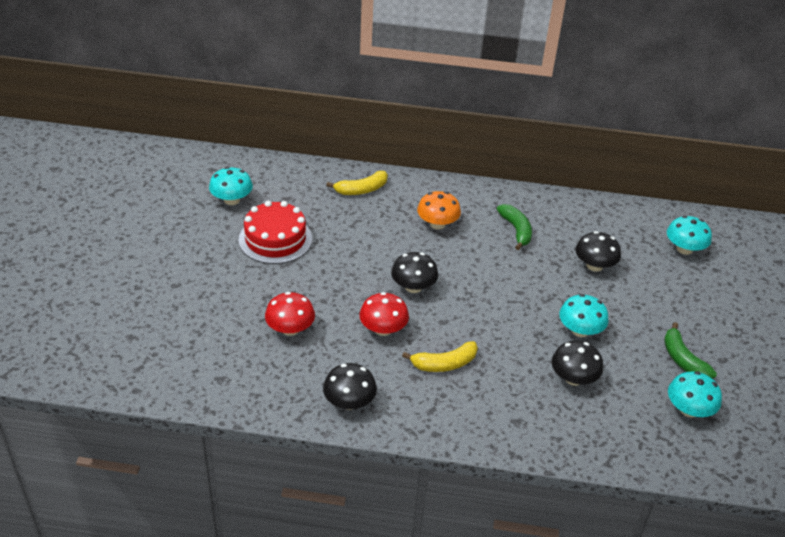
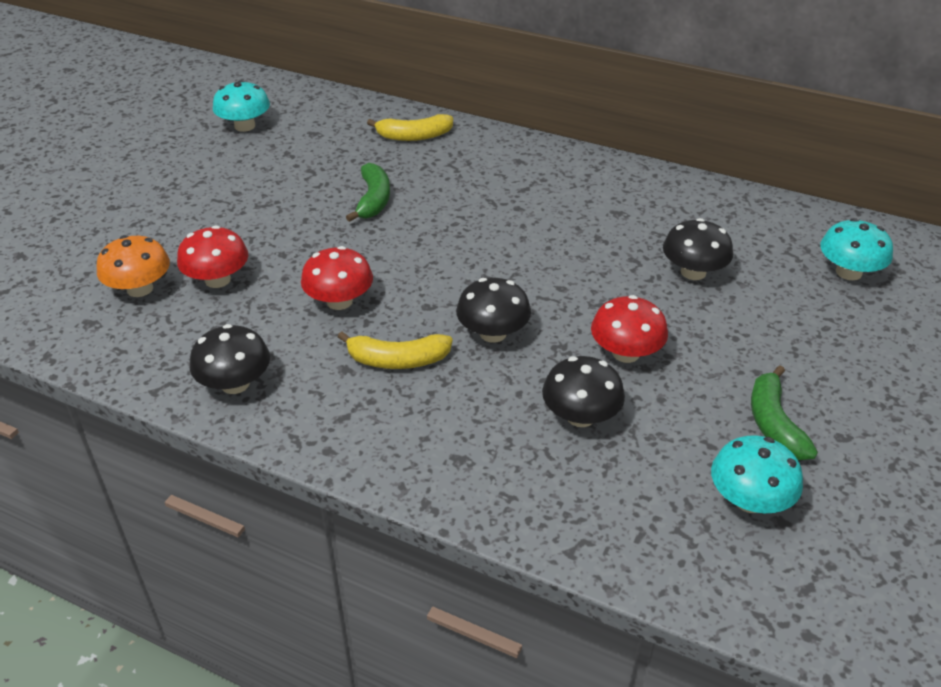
camera: 20 degrees right, 0 degrees up
red cake [238,201,312,264] -> none
black mushroom [391,252,438,293] -> black mushroom moved to [456,278,531,343]
orange mushroom [417,191,461,230] -> orange mushroom moved to [97,235,170,297]
green banana [497,204,532,250] -> green banana moved to [346,163,390,222]
turquoise mushroom [559,294,609,337] -> red mushroom [591,295,668,363]

